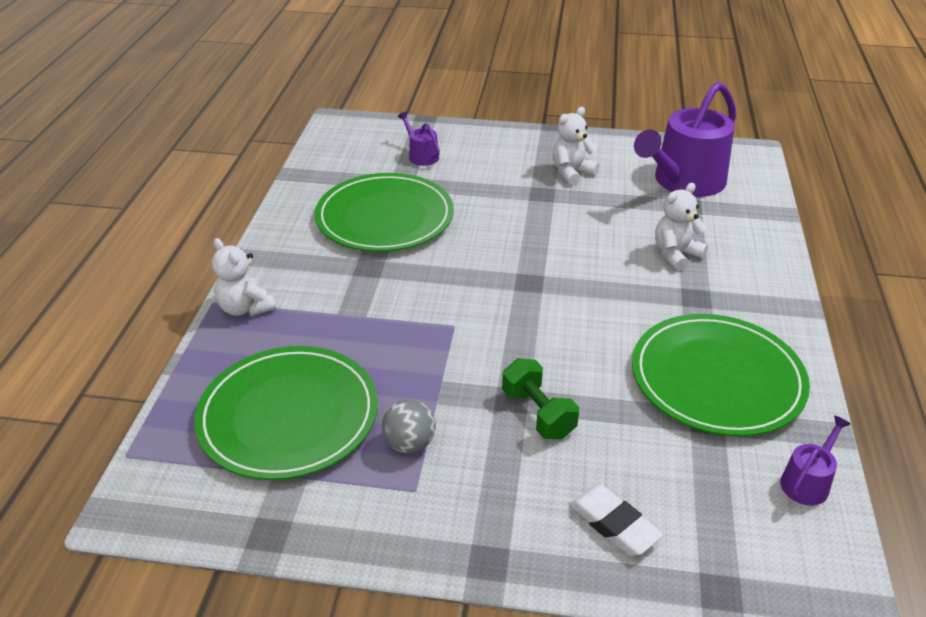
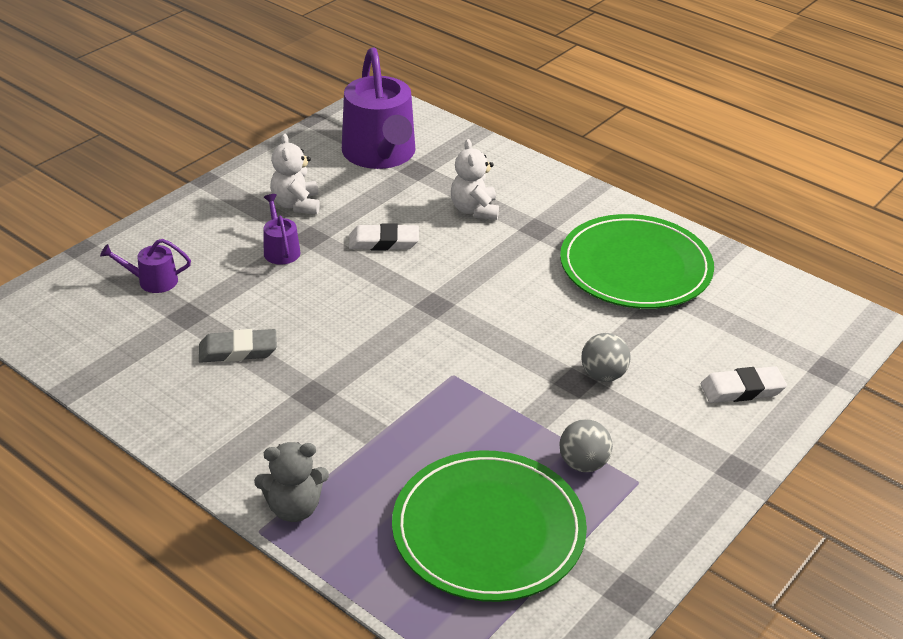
camera: 60 degrees left, 0 degrees up
white teddy bear [212,238,276,316] -> grey teddy bear [254,442,329,522]
green plate [315,173,454,252] -> grey eraser [199,329,277,363]
green dumbbell [502,358,579,439] -> grey ball [581,333,630,382]
purple watering can [780,415,850,506] -> purple watering can moved to [264,194,301,265]
none -> white eraser [349,223,419,250]

